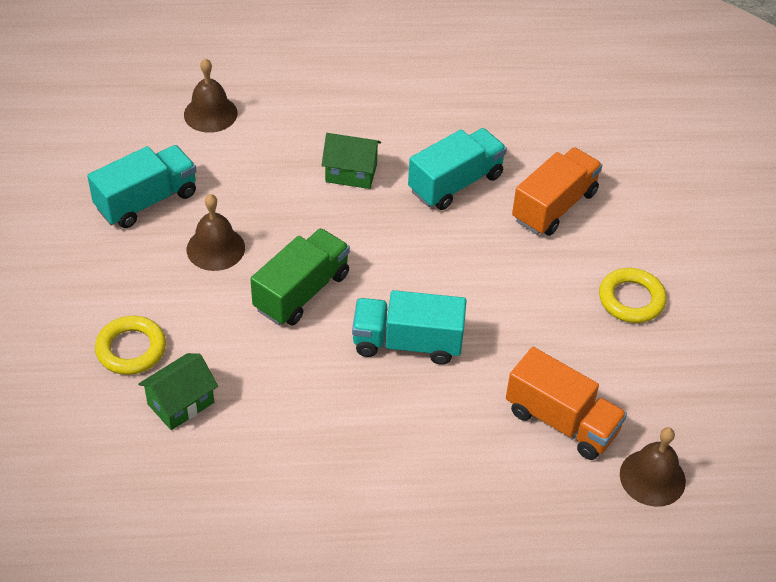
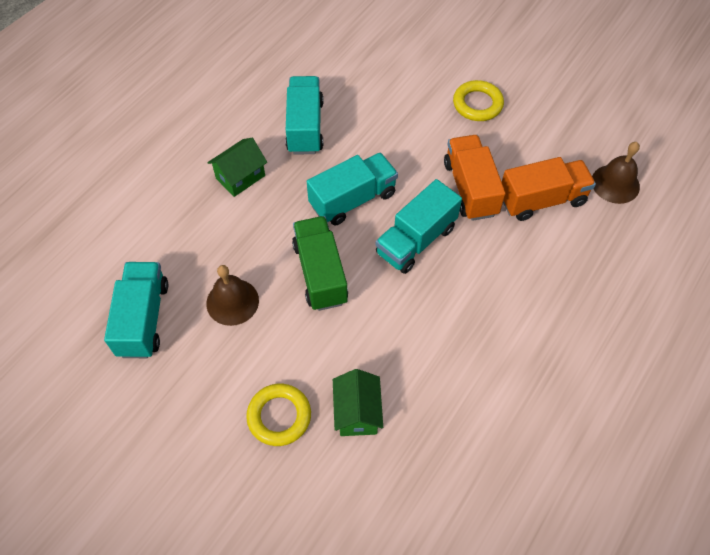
camera: 50 degrees left, 10 degrees up
brown bell [184,58,238,133] -> none
orange truck [512,147,602,236] -> orange truck moved to [444,135,506,221]
none -> turquoise truck [307,153,398,226]

